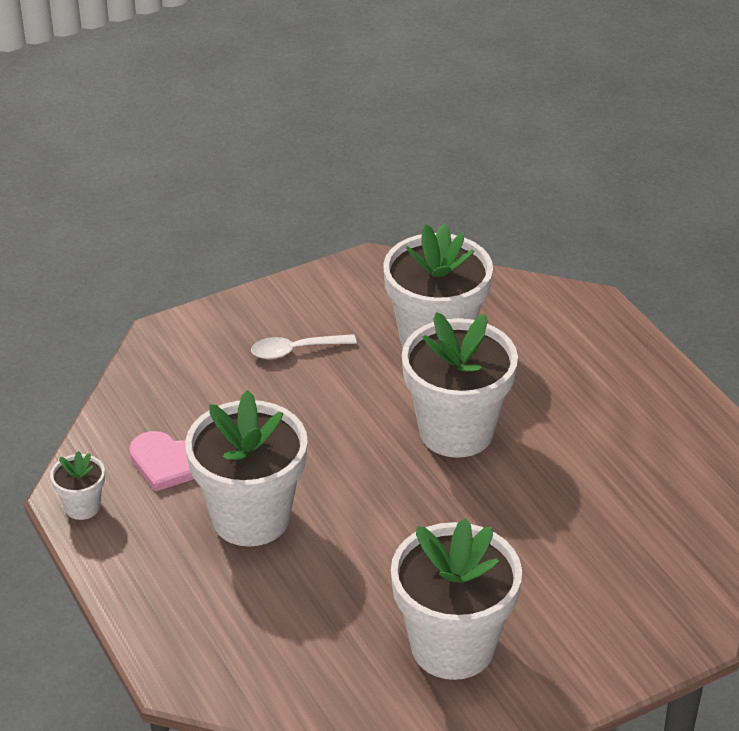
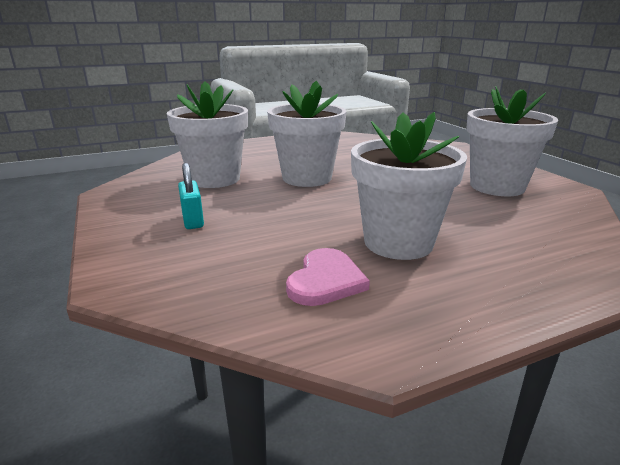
camera: 85 degrees left, 15 degrees down
white flower pot [50,451,105,520] -> none
white spoon [251,334,357,359] -> turquoise padlock [178,163,204,229]

